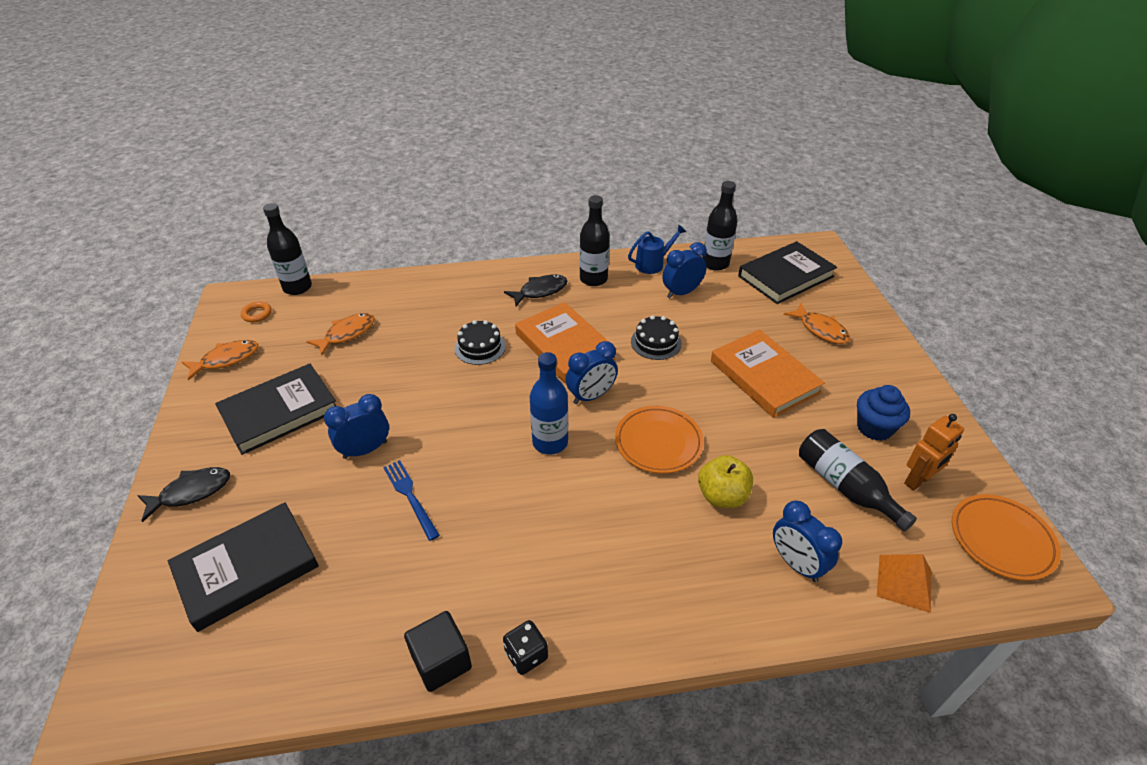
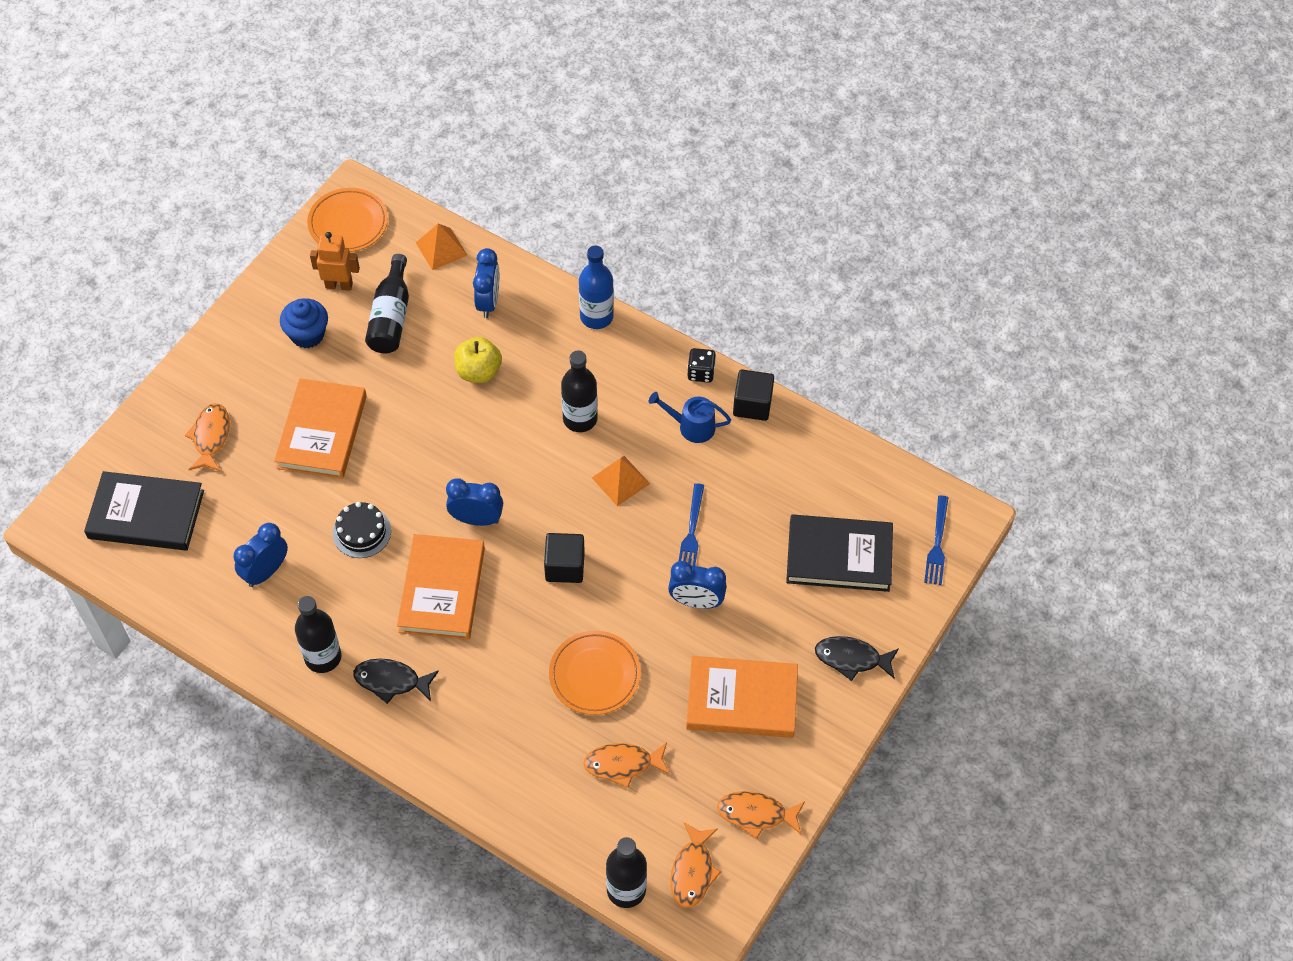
camera: 140 degrees left, 15 degrees up
black book [215,364,336,455] -> orange book [686,656,798,738]
orange ring [241,301,272,322] -> orange fish [670,822,721,908]
black cake [455,320,506,365] -> none
blue bottle [530,352,568,455] -> blue bottle moved to [579,246,614,329]
orange plate [615,406,704,474] -> orange plate moved to [549,631,641,715]
blue watering can [628,225,686,274] -> blue watering can moved to [649,392,731,443]
blue clock [662,242,707,298] -> blue clock turned 120 degrees clockwise [234,523,288,587]
black bottle [703,181,738,271] -> black bottle moved to [561,350,598,432]
none -> black cube [544,533,585,583]
none -> orange pyramid [592,456,650,506]
none -> blue fork [924,495,948,585]

